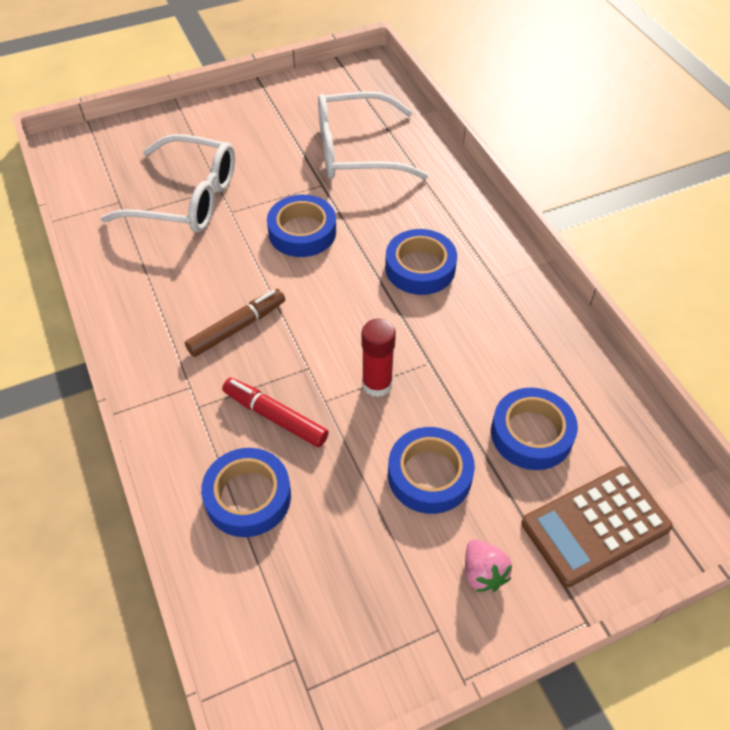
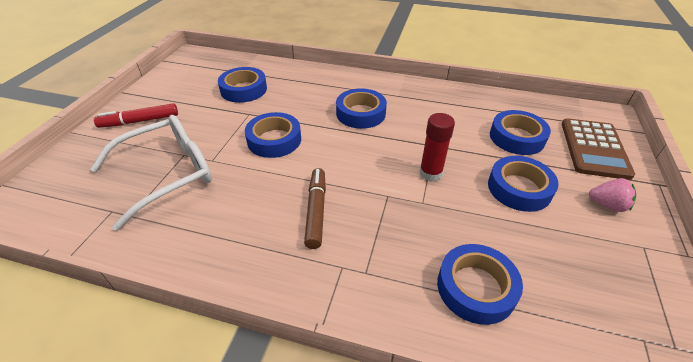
camera: 50 degrees left, 10 degrees down
red marker [222,378,329,447] -> red marker moved to [94,103,178,128]
white glasses [318,91,429,179] -> blue tape [218,67,267,103]

